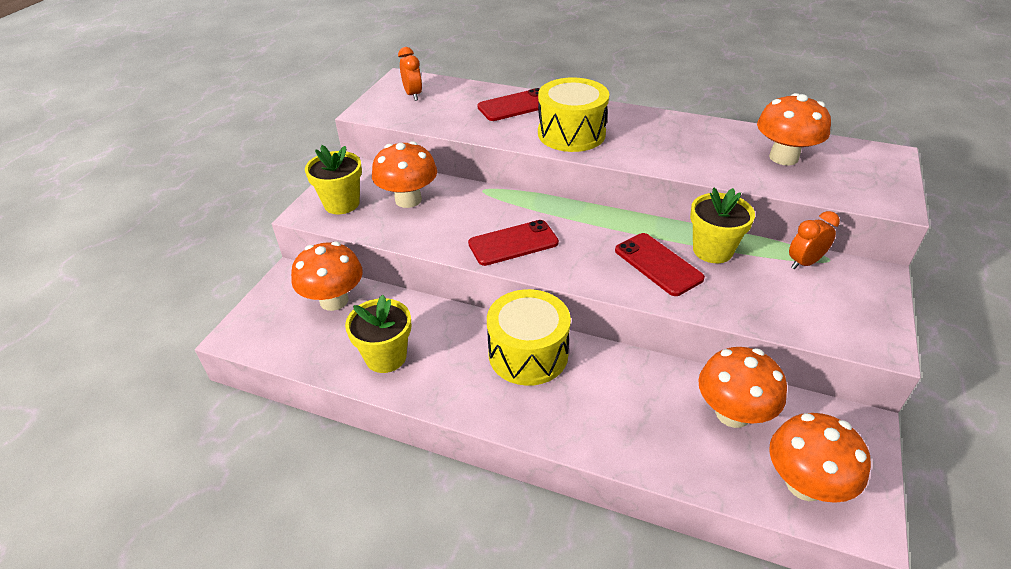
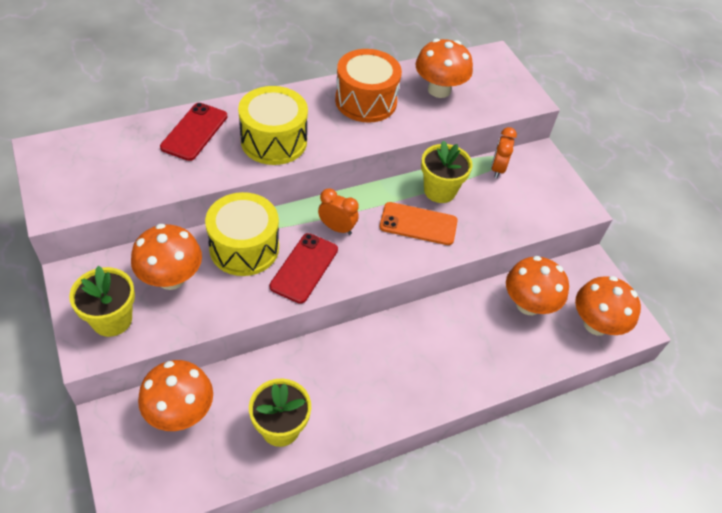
camera: 50 degrees left, 10 degrees up
orange clock [398,47,422,101] -> orange clock moved to [318,188,359,235]
yellow drum [487,289,571,386] -> yellow drum moved to [205,192,279,276]
red phone [615,233,705,296] -> orange phone [380,202,458,245]
none -> orange drum [335,49,402,123]

